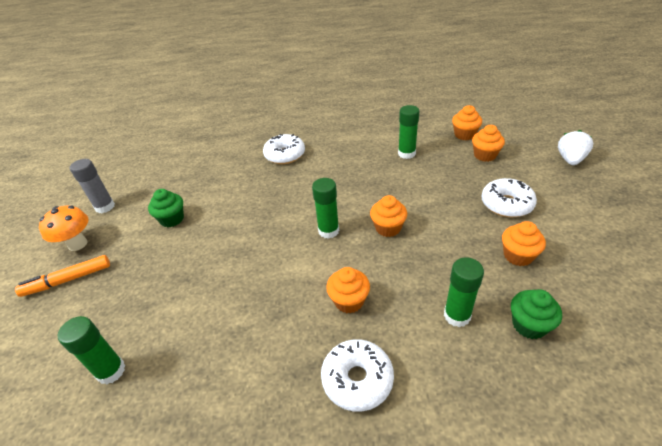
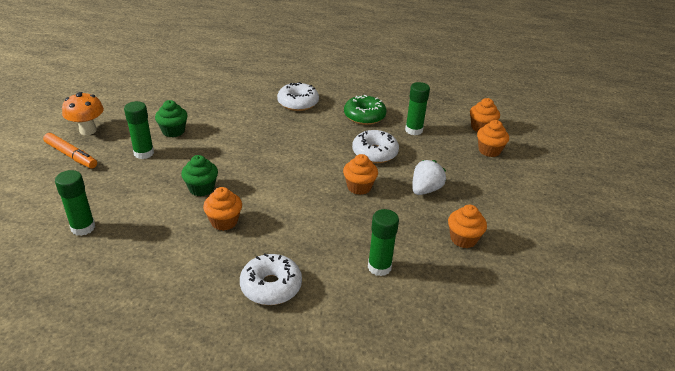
camera: 10 degrees right, 5 degrees down
orange marker [15,255,110,297] -> orange marker turned 135 degrees counterclockwise [43,133,97,169]
grey glue stick [70,159,115,213] -> none
green glue stick [312,178,339,239] -> green glue stick moved to [124,101,154,159]
orange cupcake [326,267,370,313] -> orange cupcake moved to [203,187,242,231]
white donut [481,178,537,217] -> white donut moved to [352,130,399,163]
green cupcake [511,289,562,339] -> green cupcake moved to [181,155,218,196]
white strawberry [558,130,593,165] -> white strawberry moved to [412,160,446,195]
none -> green donut [344,95,387,125]

